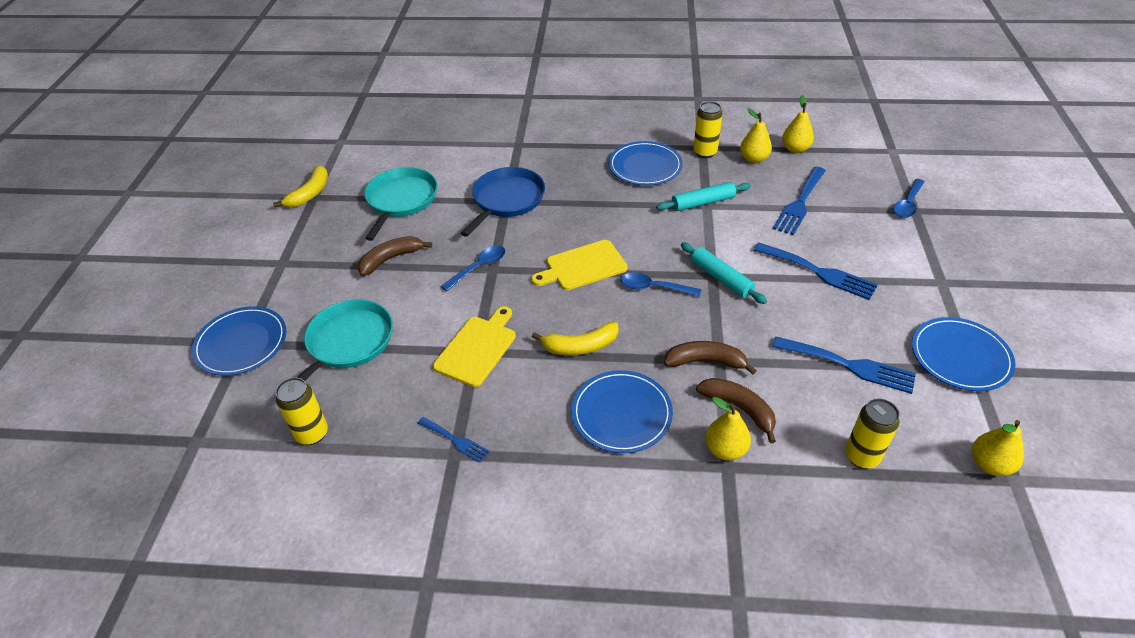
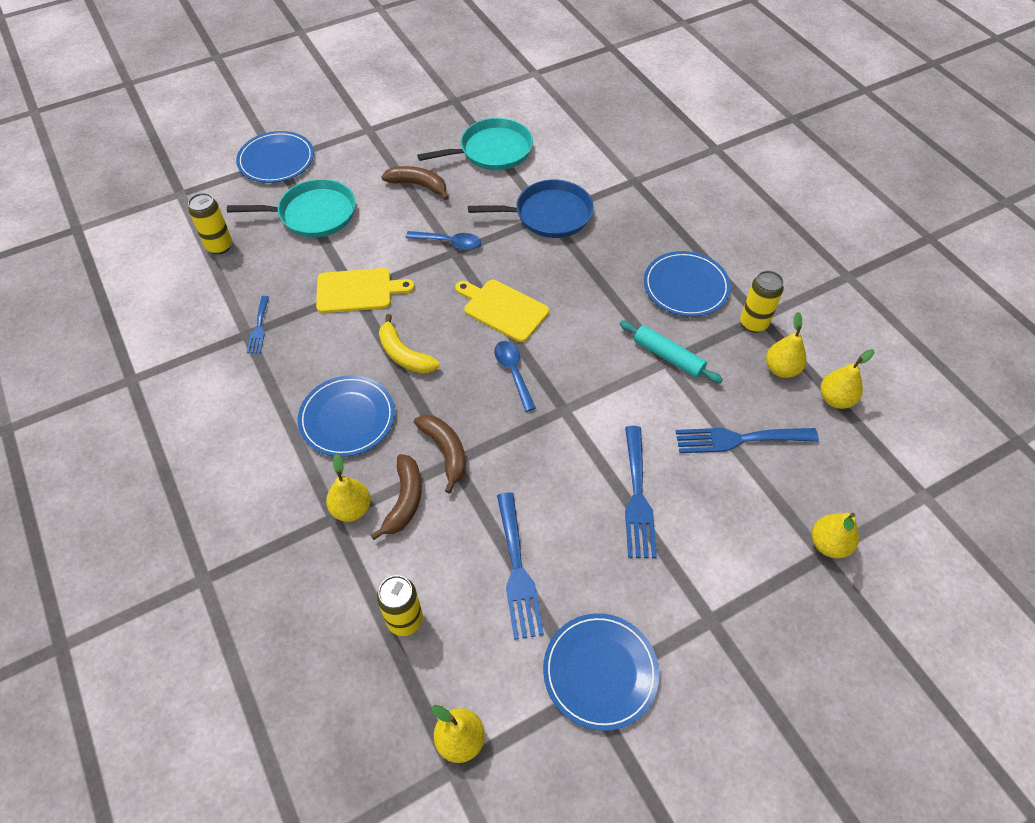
camera: 55 degrees right, 10 degrees up
yellow banana [273,165,328,208] -> none
turquoise rolling pin [681,242,767,304] -> none
blue spoon [893,179,924,218] -> yellow pear [812,513,859,558]

